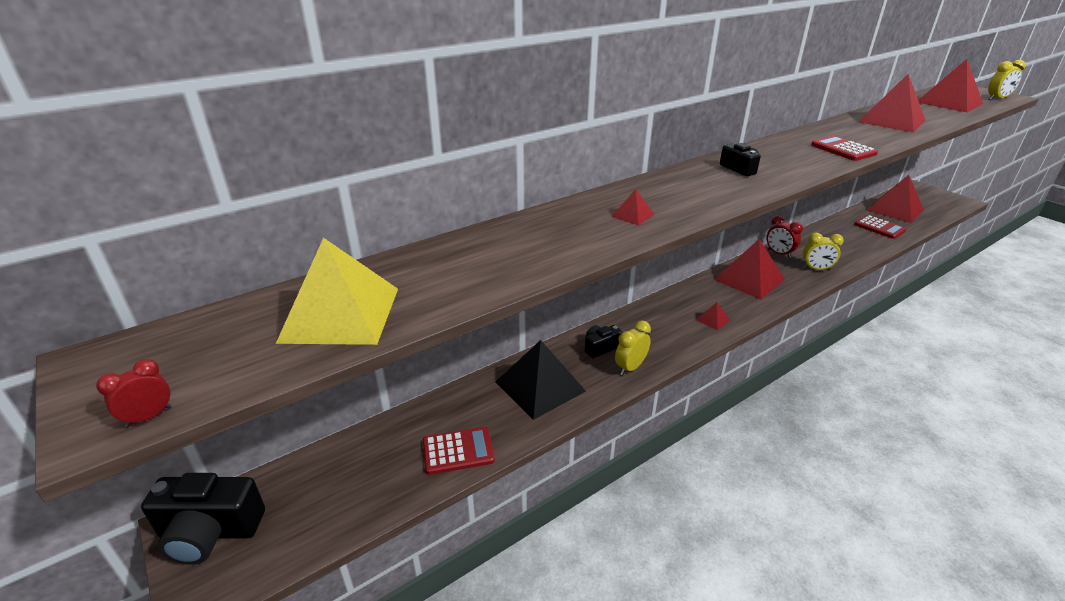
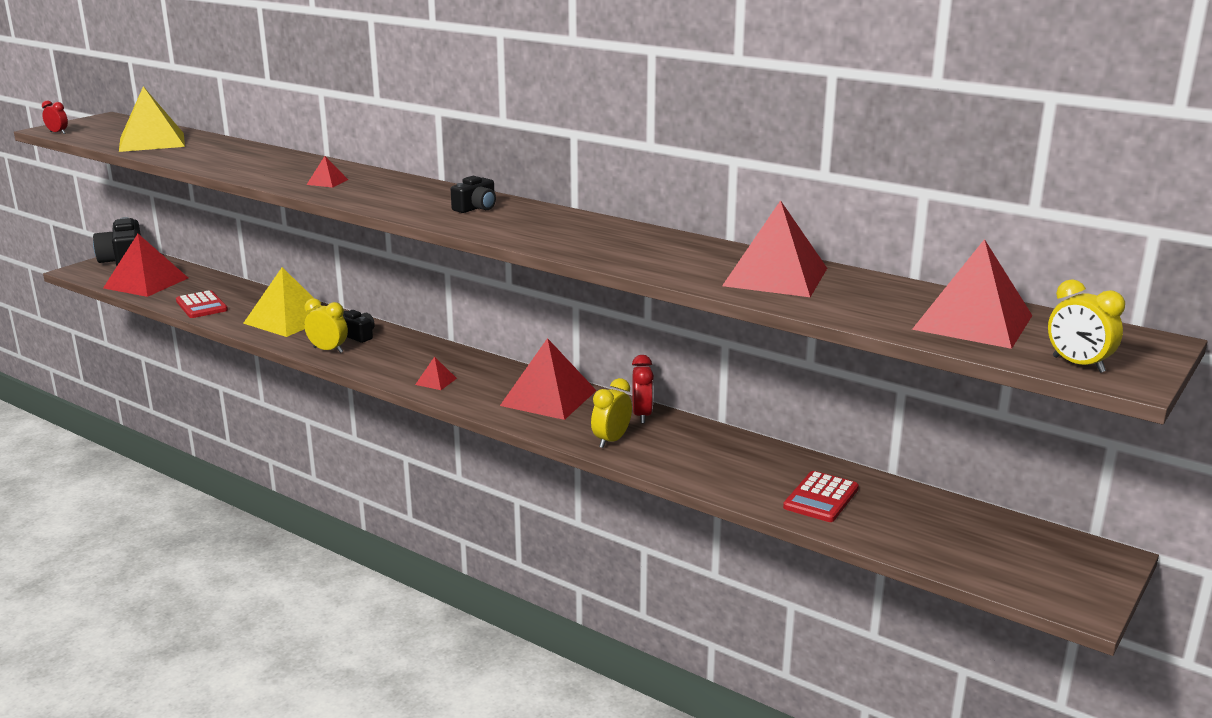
camera: 70 degrees right, 10 degrees down
black pyramid [496,340,586,420] -> yellow pyramid [243,267,322,337]
red clock [766,216,803,258] -> red clock turned 150 degrees clockwise [632,355,654,423]
yellow clock [803,233,844,271] -> yellow clock turned 45 degrees clockwise [591,378,632,448]
red calculator [811,136,878,161] -> none
red pyramid [867,175,924,223] -> red pyramid moved to [103,234,188,297]

